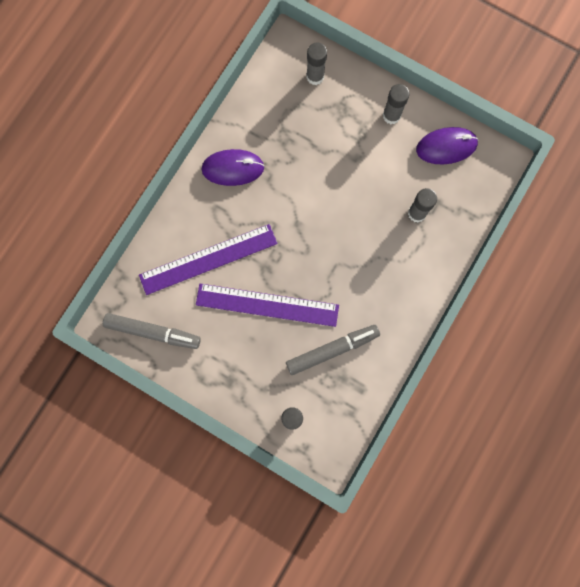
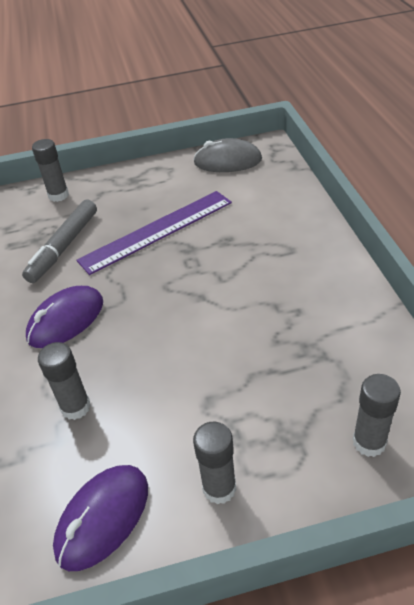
camera: 140 degrees right, 35 degrees down
grey marker [103,313,201,349] -> grey mouse [194,138,262,172]
purple ruler [139,224,278,295] -> none
purple mouse [201,149,265,186] -> purple mouse moved to [26,286,103,348]

